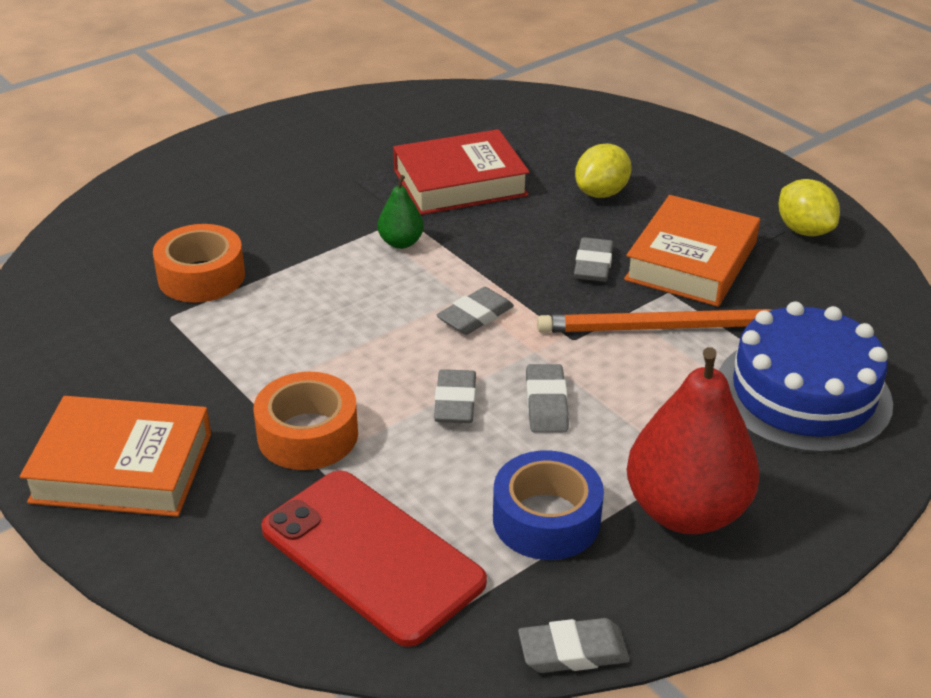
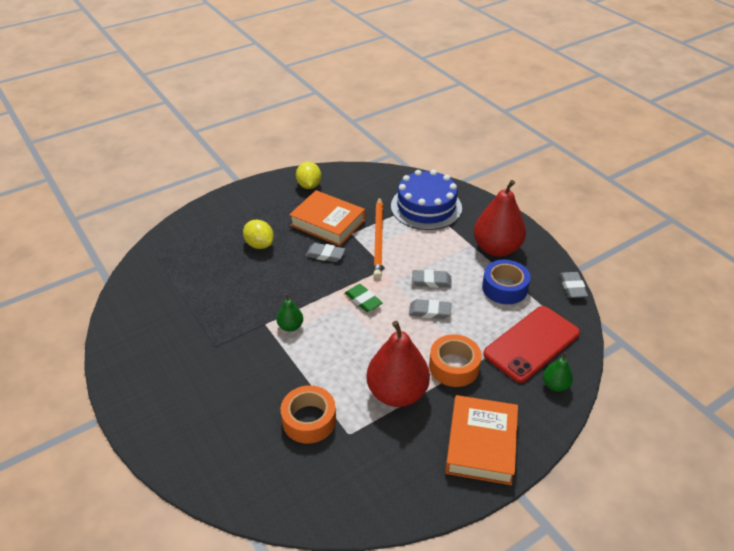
camera: 85 degrees left, 5 degrees up
red book [393,129,530,215] -> none
grey eraser [436,287,514,335] -> green eraser [345,284,383,312]
yellow lemon [778,179,840,236] -> yellow lemon turned 75 degrees counterclockwise [296,162,321,189]
none -> red pear [366,321,430,407]
none -> green pear [543,352,573,392]

